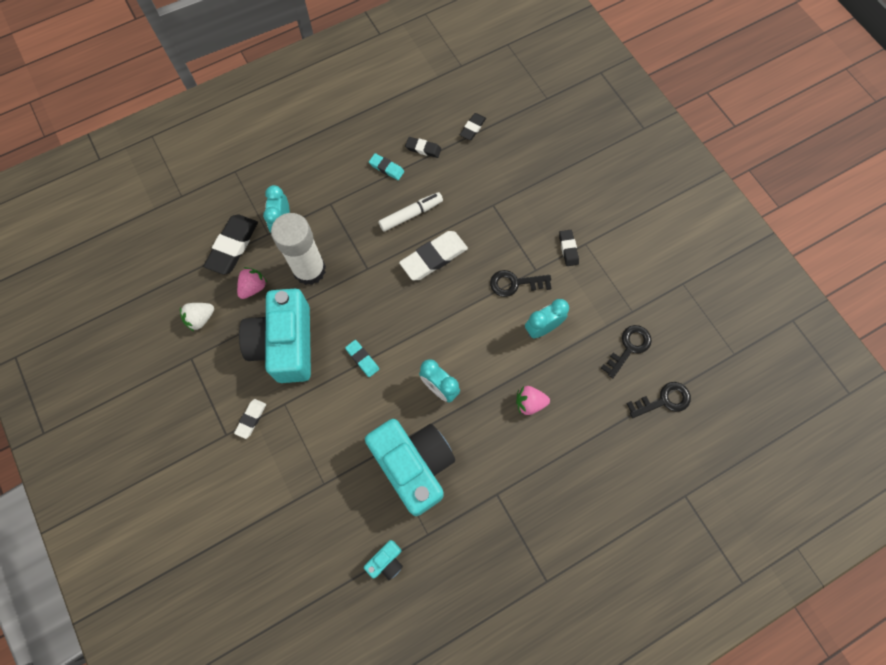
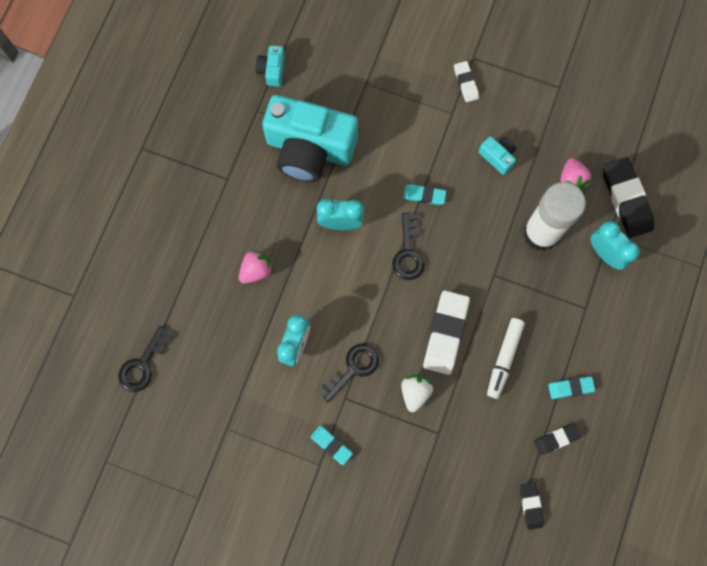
camera: 140 degrees right, 5 degrees up
white strawberry [180,303,214,331] -> white strawberry moved to [401,375,433,412]
turquoise camera [239,289,311,383] -> turquoise camera [479,136,516,175], size x0.41
black eraser [559,230,579,266] -> turquoise eraser [311,425,353,465]
black key [601,325,652,378] -> black key moved to [392,213,425,280]

